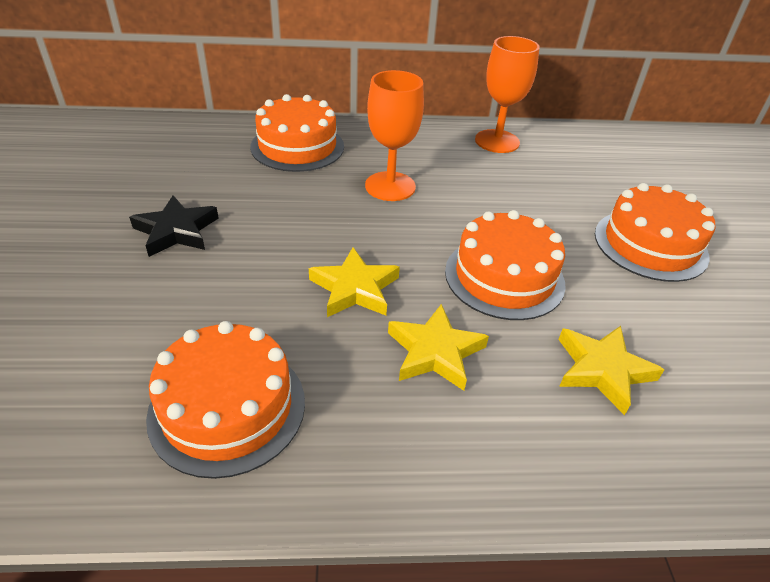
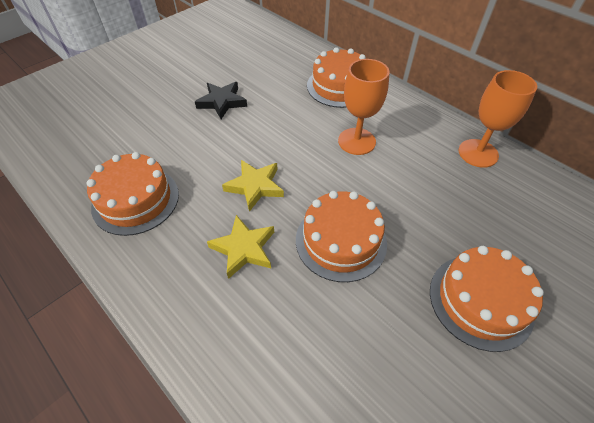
camera: 50 degrees right, 10 degrees up
yellow star [558,326,664,415] -> none

